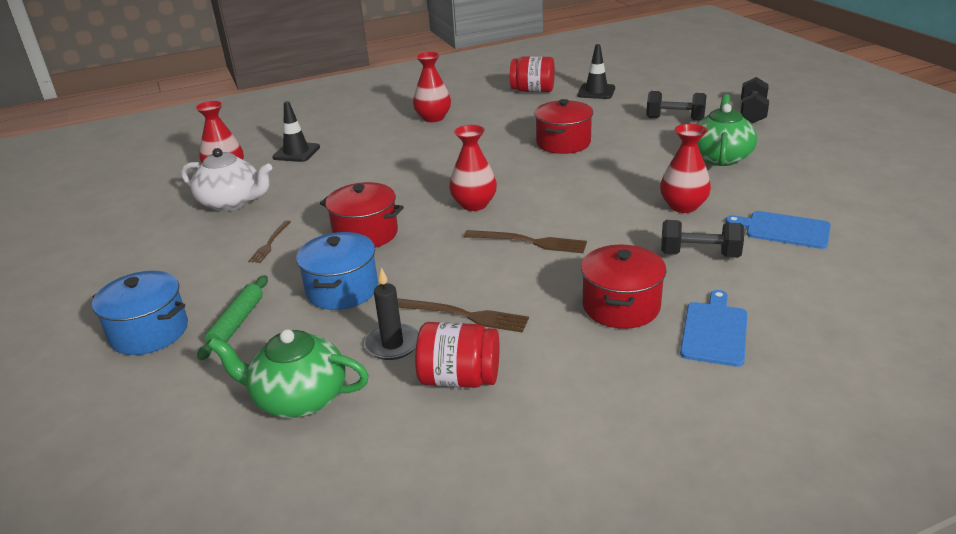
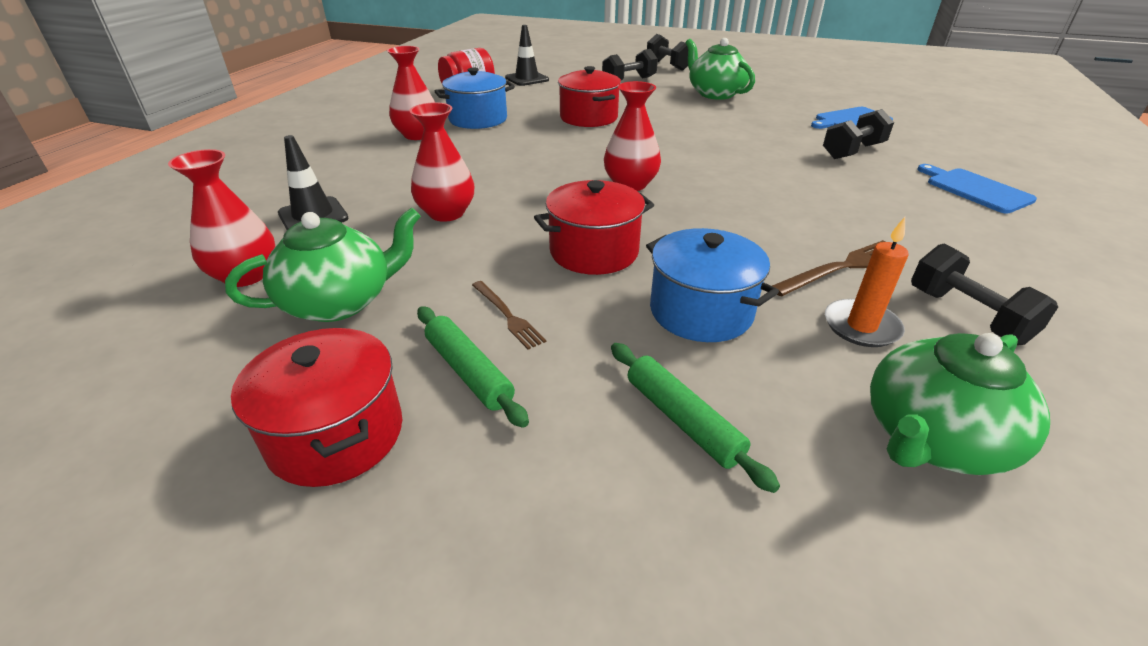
camera: 50 degrees left, 5 degrees up
blue pot [92,271,188,355] -> blue pot moved to [435,68,515,129]
white teapot [181,148,272,211] -> green teapot [225,208,421,322]
black candle [364,267,419,360] -> orange candle [825,217,909,347]
red jar [415,322,499,388] -> black dumbbell [911,244,1058,345]
brown fork [464,230,587,253] -> none
red pot [581,245,666,329] -> red pot moved to [231,328,402,487]
red vase [660,124,711,213] -> red vase moved to [410,102,474,222]
none -> green rolling pin [417,306,529,428]

